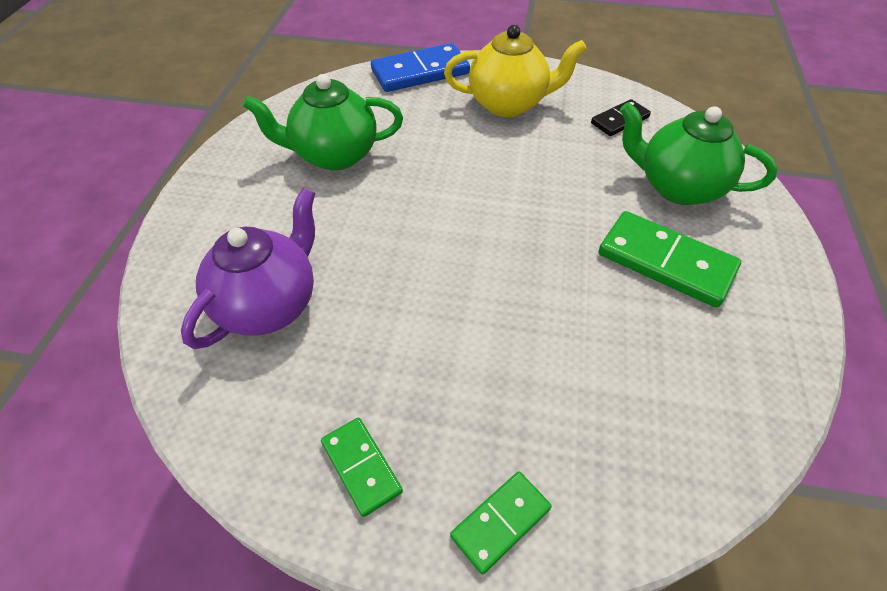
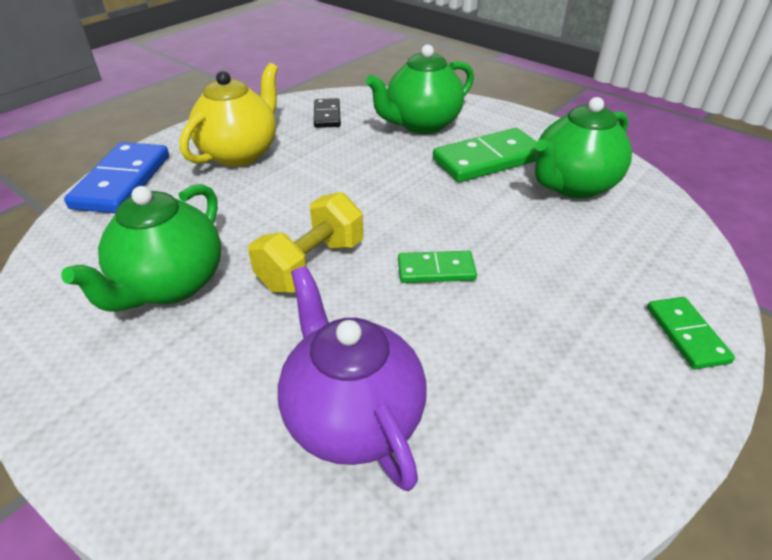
camera: 60 degrees left, 10 degrees down
green domino [321,418,403,517] -> green domino moved to [398,251,477,283]
none -> yellow dumbbell [248,192,363,293]
none -> green teapot [535,97,632,199]

